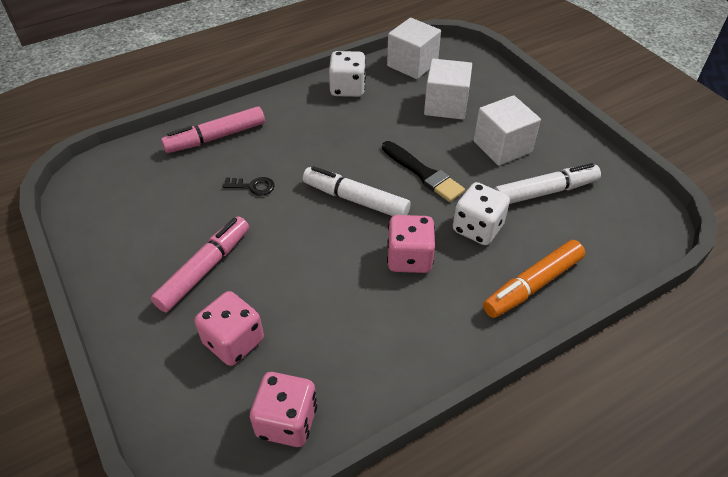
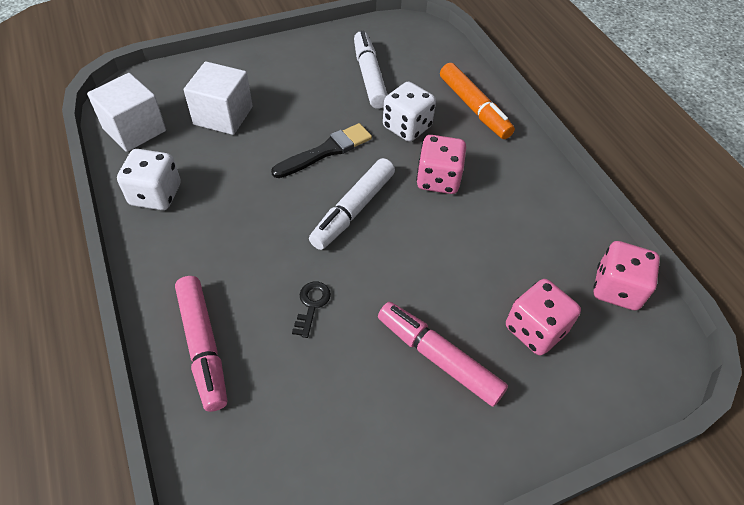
camera: 85 degrees left, 5 degrees up
white cube [474,95,541,166] -> none

